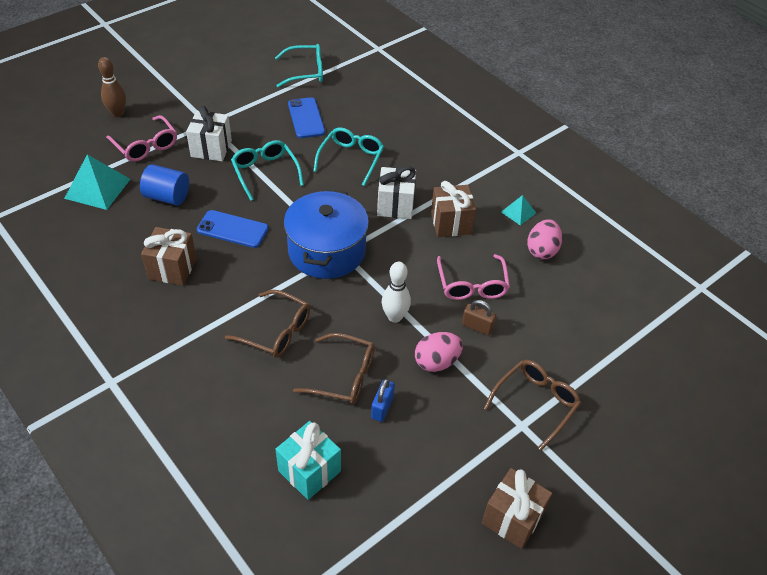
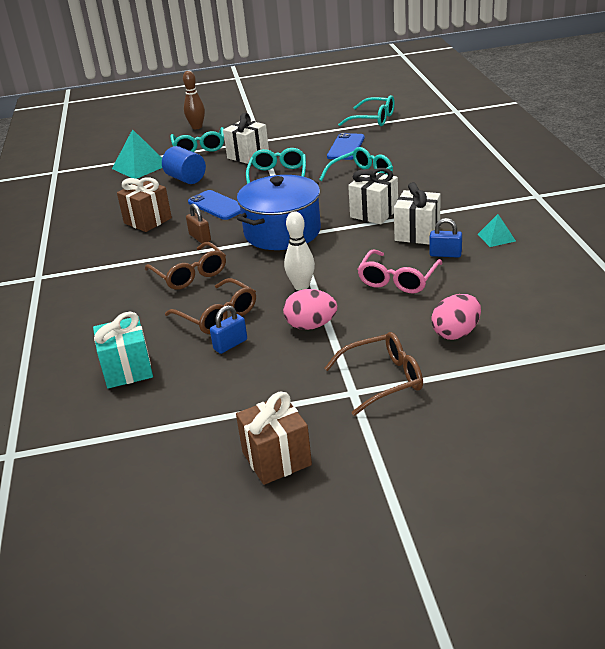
camera: 35 degrees right, 15 degrees down
pink glasses [106,115,177,162] -> turquoise glasses [170,127,224,152]
brown gift [431,181,476,237] -> white gift [394,182,441,245]
brown padlock [462,300,496,336] -> brown padlock moved to [186,204,211,243]
pink egg [527,219,562,259] -> pink egg moved to [431,294,481,340]
none -> blue padlock [429,218,462,257]

